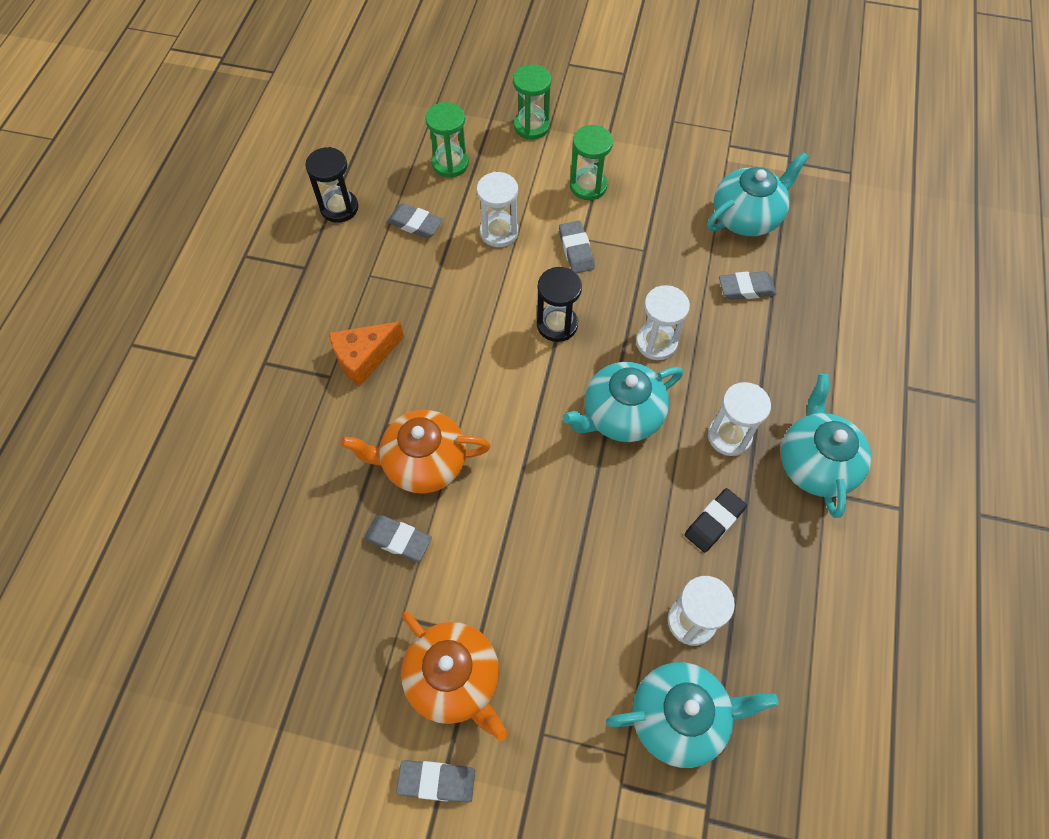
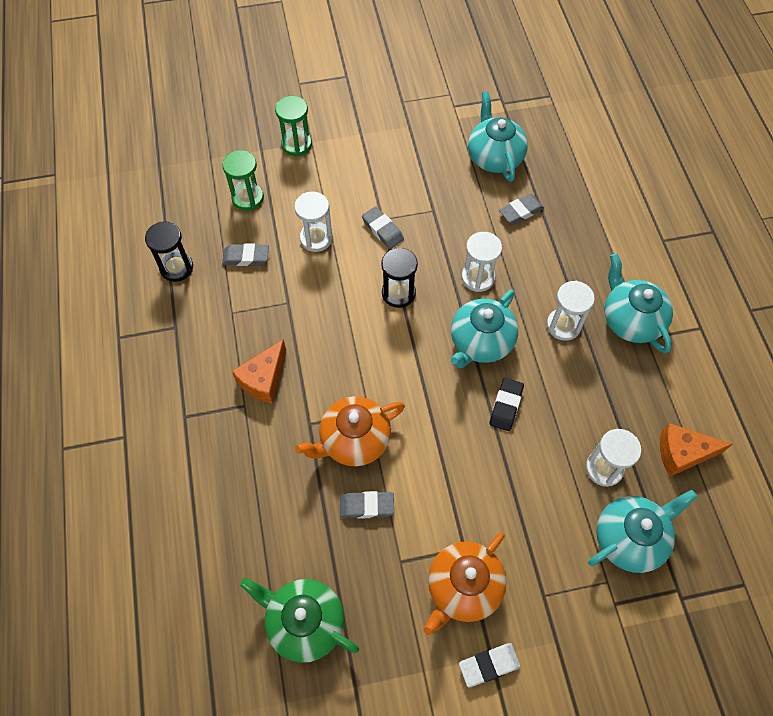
camera: 25 degrees left, 0 degrees up
grey eraser [396,760,475,803] -> white eraser [459,643,521,687]
orange teapot [401,612,508,741] -> orange teapot turned 105 degrees clockwise [424,532,506,635]
green hourglass [570,125,613,200] -> none
black eraser [685,488,747,552] -> black eraser moved to [489,378,524,431]
turquoise teapot [707,152,809,236] -> turquoise teapot turned 45 degrees counterclockwise [468,91,528,182]
none -> green teapot [240,578,359,663]
none -> orange cheese [660,423,733,477]

